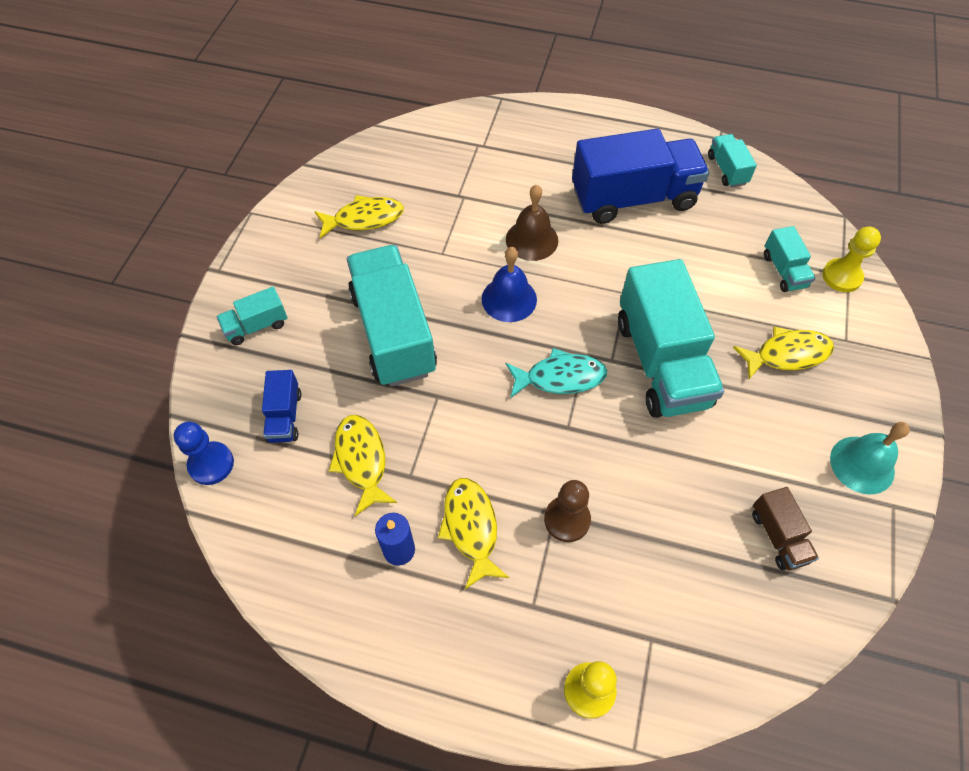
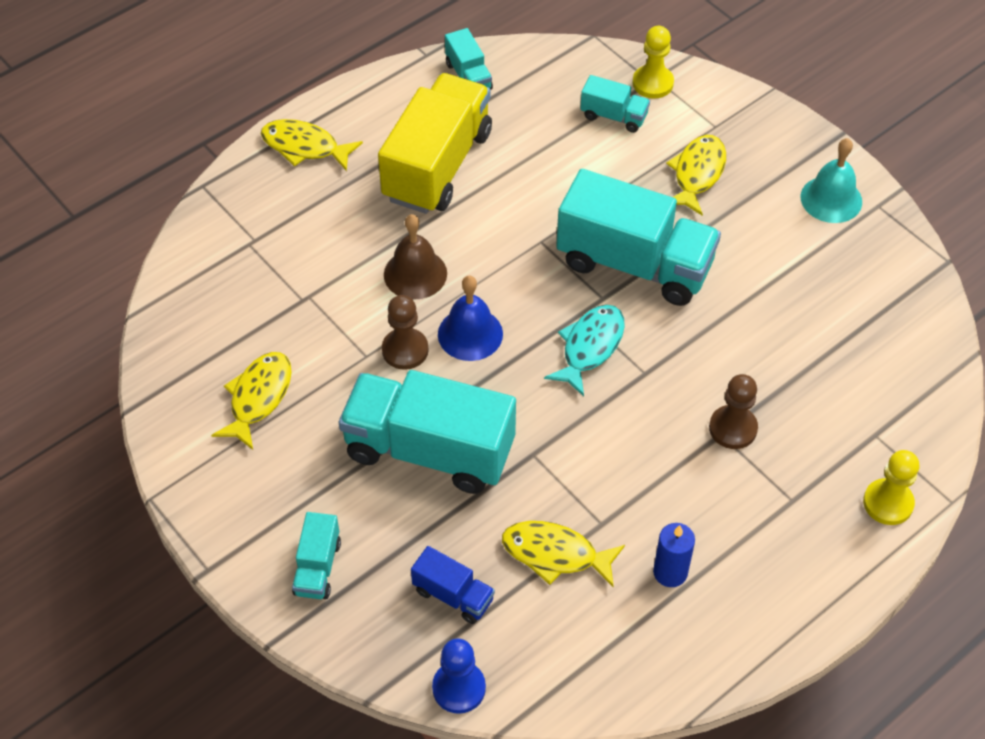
camera: 55 degrees left, 5 degrees down
yellow fish [438,478,509,589] -> yellow fish moved to [261,119,363,171]
blue truck [572,129,710,224] -> yellow truck [378,73,492,214]
turquoise truck [708,134,757,187] -> turquoise truck turned 135 degrees counterclockwise [445,28,493,90]
brown truck [752,487,819,570] -> none
none -> brown pawn [382,295,429,370]

